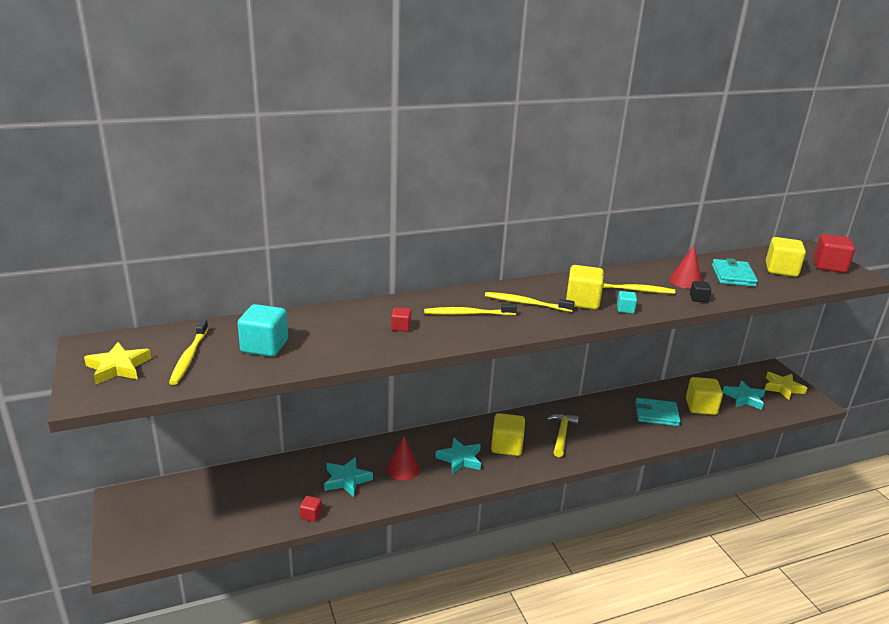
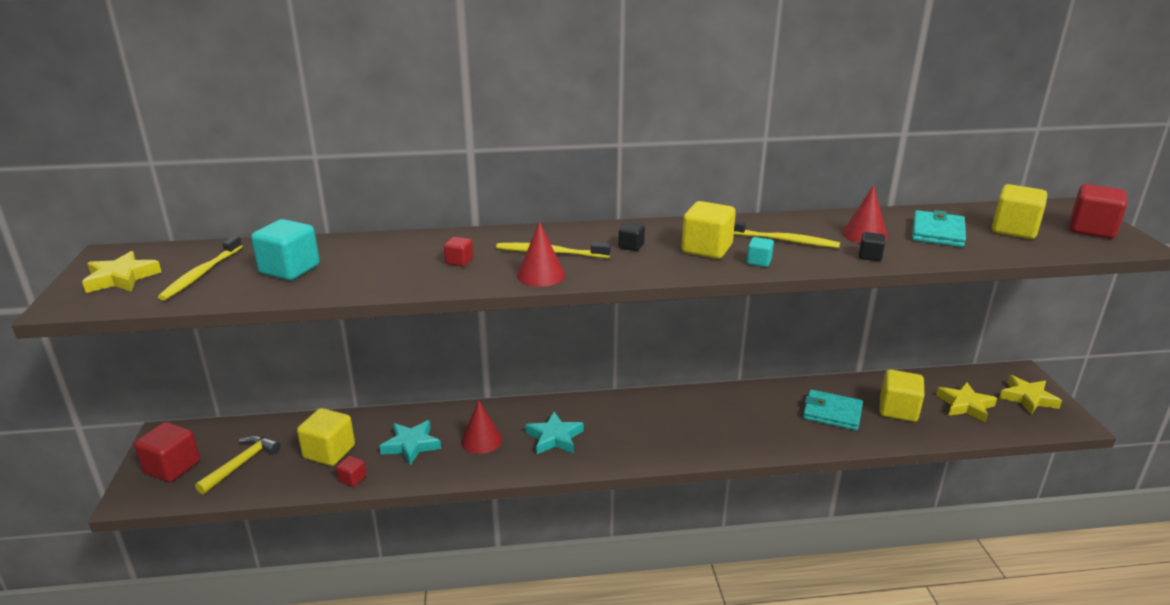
camera: 15 degrees right, 0 degrees up
yellow toothbrush [485,292,575,312] -> black cube [619,222,645,251]
yellow cube [491,413,525,456] -> yellow cube moved to [297,408,355,466]
yellow hammer [547,414,579,457] -> yellow hammer moved to [195,435,281,494]
turquoise star [722,380,765,410] -> yellow star [936,382,997,423]
none -> red cube [134,422,200,482]
none -> red cone [517,221,565,287]

